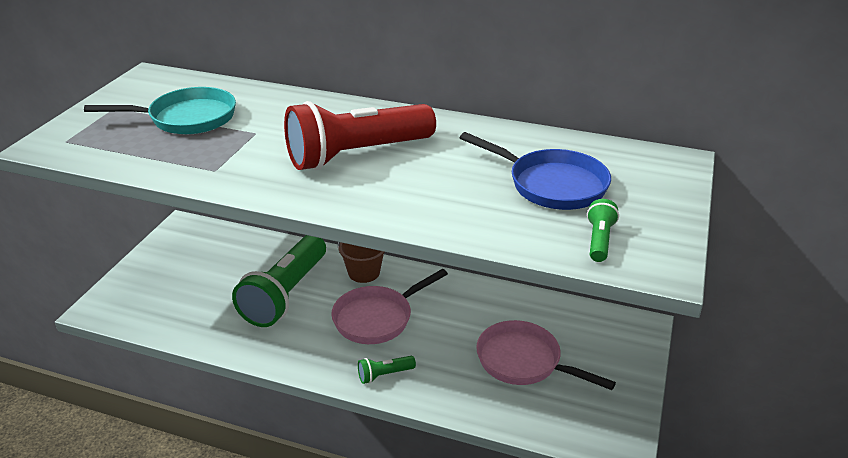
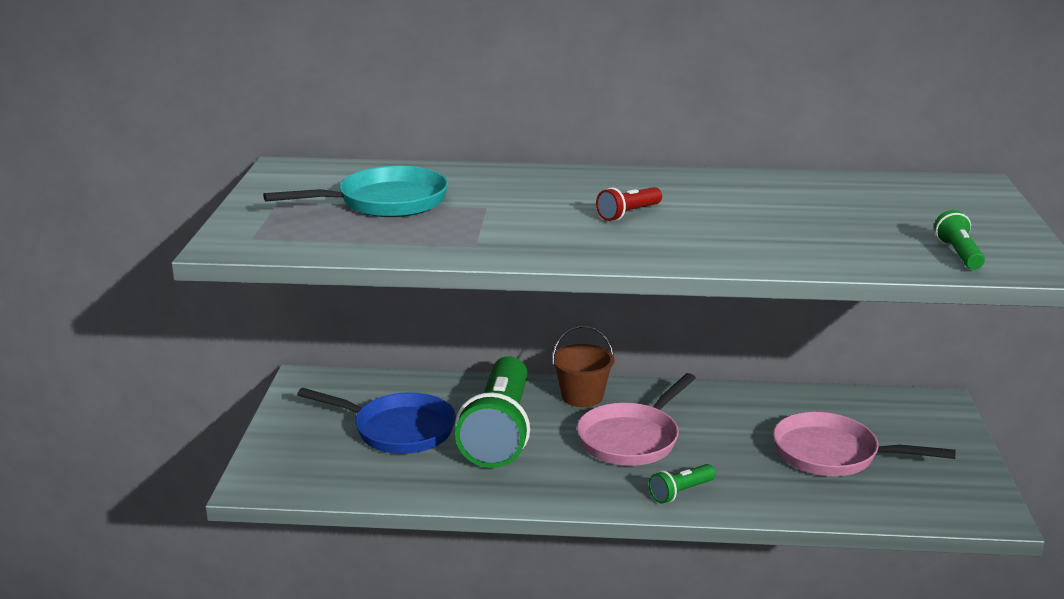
camera: 15 degrees left, 10 degrees down
red flashlight [284,101,436,170] -> red flashlight [596,187,662,221], size x0.41
blue pan [460,132,611,210] -> blue pan moved to [297,388,456,454]

